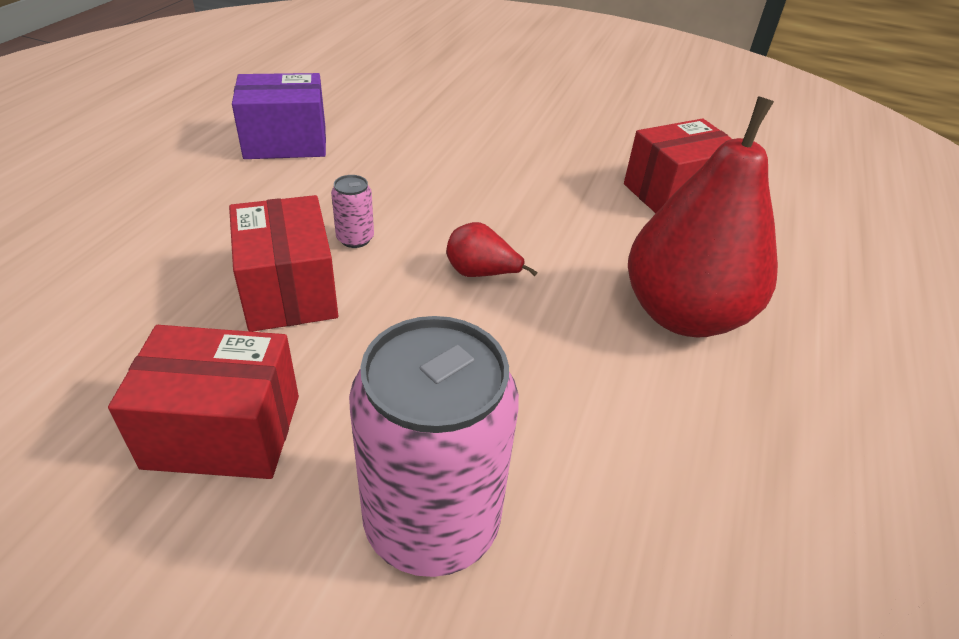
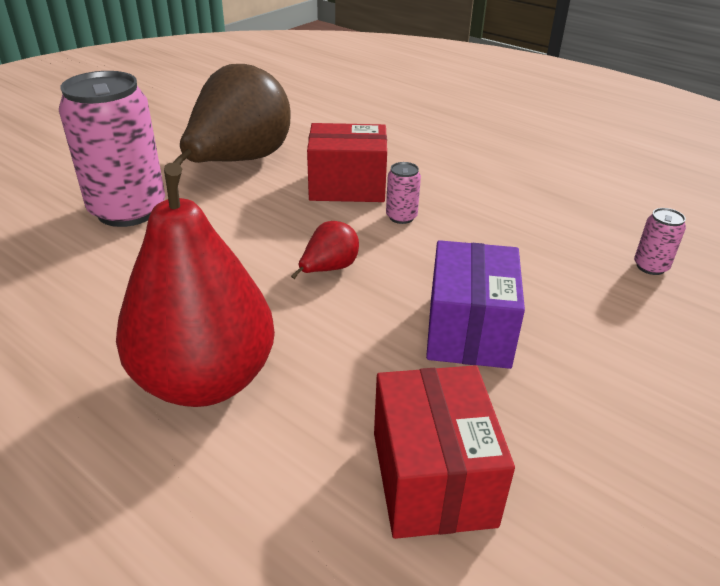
camera: 110 degrees right, 5 degrees down
red box [108,325,299,479] -> brown pear [173,64,291,166]
purple box [232,73,326,159] -> purple box moved to [426,240,525,369]
none -> pink can [634,208,686,275]

